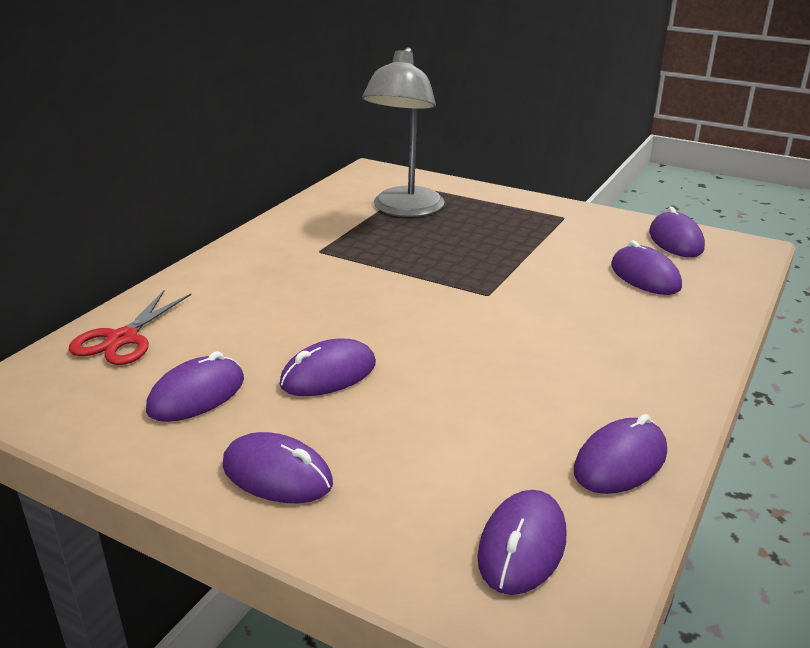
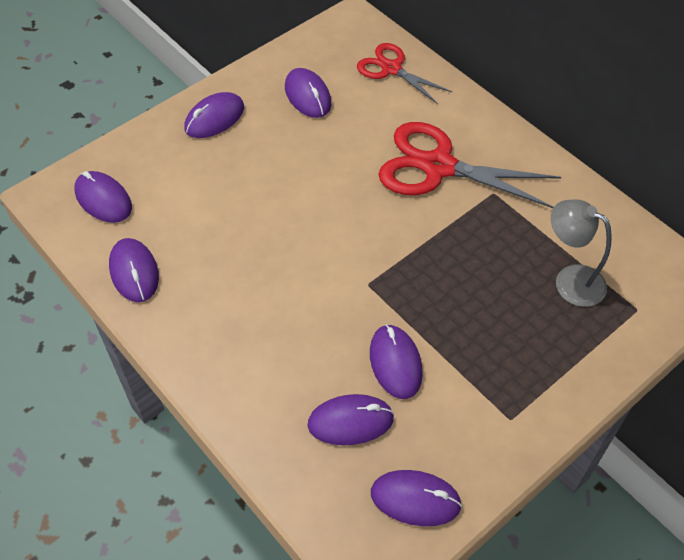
camera: 110 degrees right, 25 degrees up
purple mouse [280,339,376,396] -> purple mouse moved to [370,324,423,399]
grey lamp [362,47,445,217] -> grey lamp [551,200,612,307], size x0.65
none -> red scissors [379,122,561,208]

